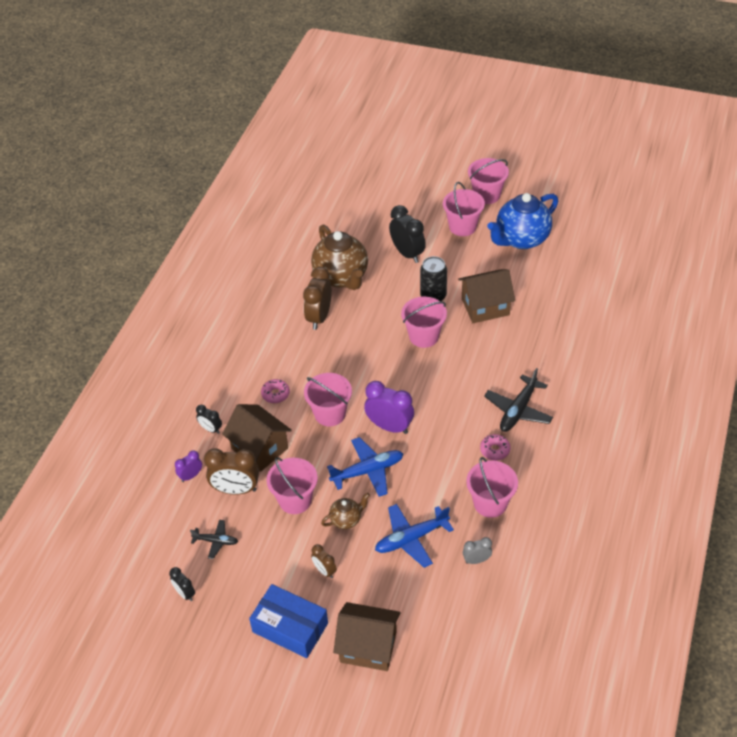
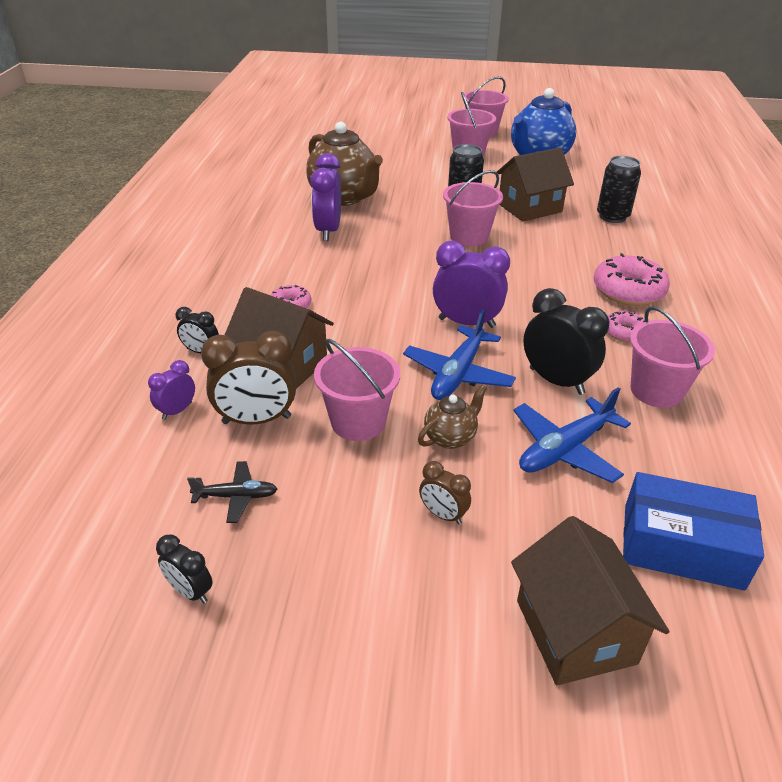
camera: 15 degrees left, 10 degrees down
blue box [249,584,328,658] -> blue box moved to [623,472,764,591]
brown clock [303,267,332,330] -> purple clock [311,153,341,241]
pink bucket [304,373,352,426] -> none
blue plane [327,437,403,497] -> blue plane turned 150 degrees clockwise [403,310,516,400]
brown house [333,602,400,671] -> brown house turned 75 degrees clockwise [511,516,670,685]
black clock [389,205,426,263] -> black clock moved to [523,288,610,395]
grey clock [463,537,492,564] -> none
black plane [484,368,553,432] -> pink donut [594,253,670,306]
none -> black can [597,156,641,223]

